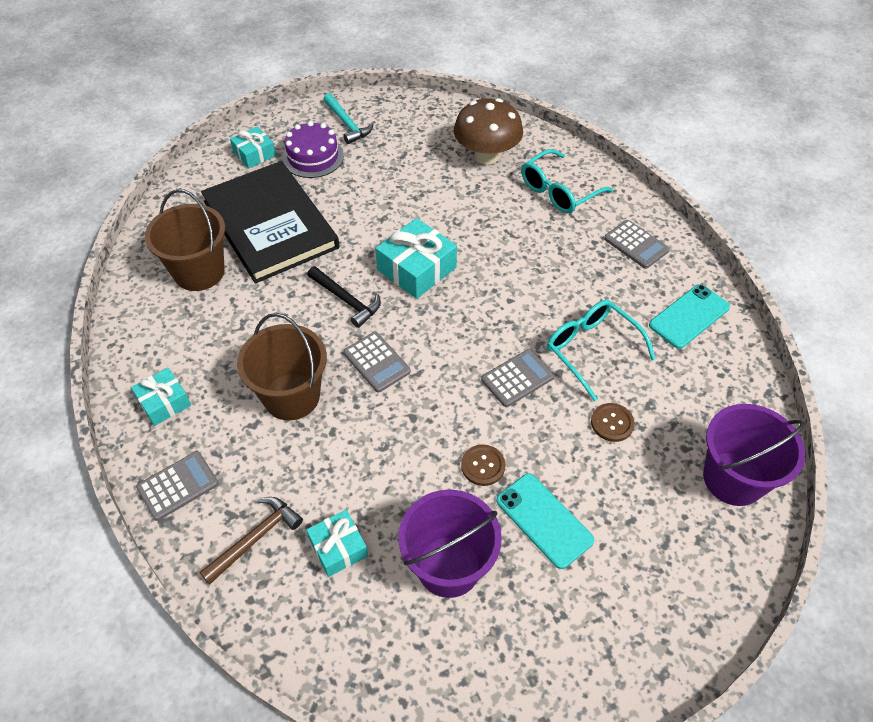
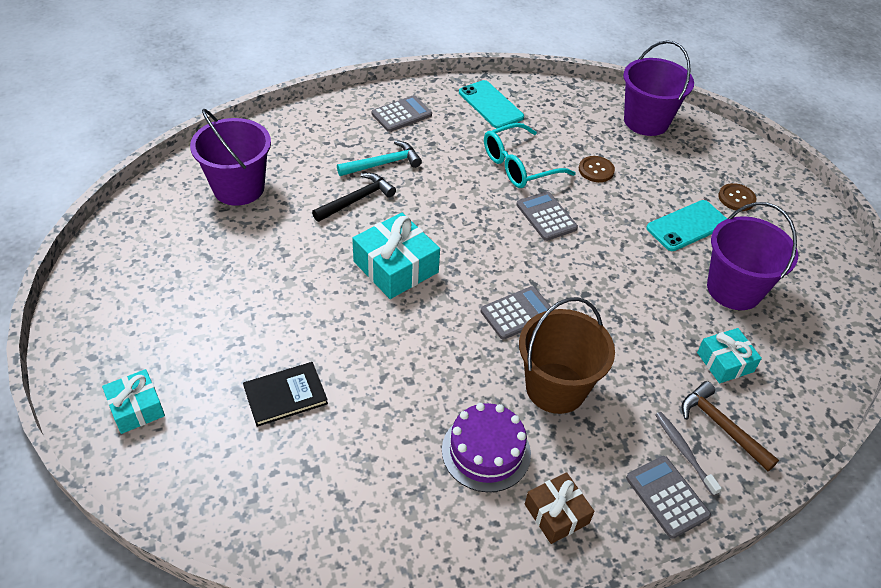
camera: 85 degrees left, 5 degrees down
turquoise gift [131,368,191,426] -> brown gift [525,472,595,544]
brown bucket [145,189,225,291] -> none
black book [201,161,340,283] -> black book [243,362,328,427], size x0.43
purple cake [282,121,344,178] -> purple cake moved to [442,403,531,492]
black hammer [307,266,381,328] -> black hammer moved to [312,173,396,222]
turquoise hammer [323,93,374,144] -> turquoise hammer moved to [337,141,422,176]
brown mushroom [454,98,523,165] -> purple bucket [190,109,271,206]
brown button [461,444,505,486] -> brown button moved to [718,183,756,211]
turquoise glasses [521,149,613,214] -> none
none -> grey toothbrush [655,412,722,496]

